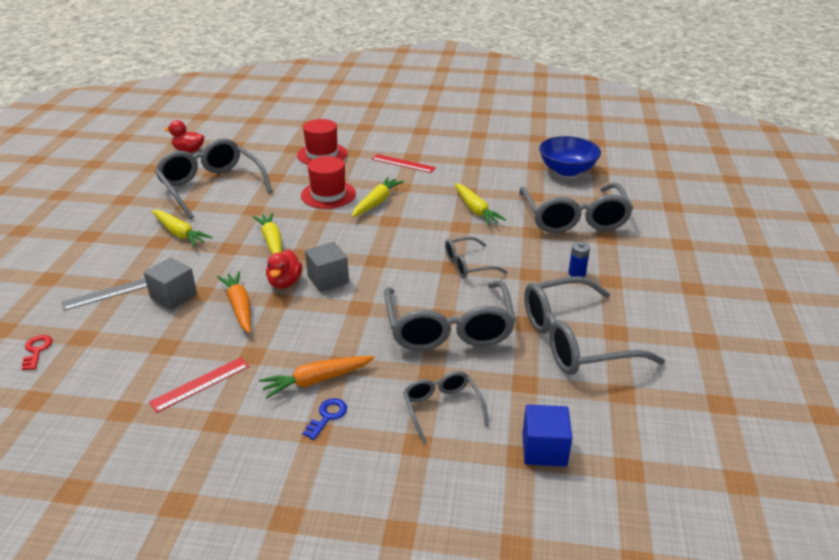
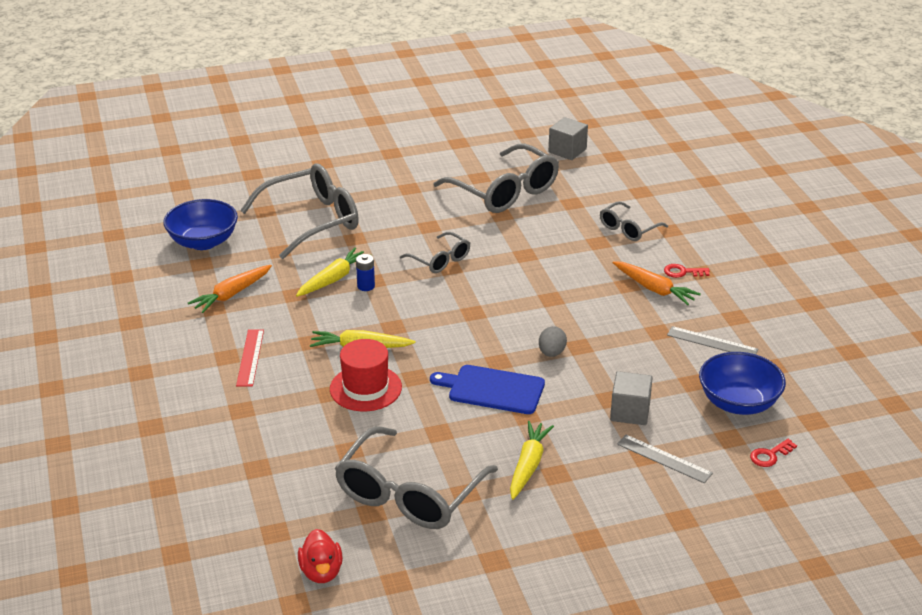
camera: 115 degrees left, 0 degrees up
red ruler [149,357,249,413] -> grey ruler [667,326,759,354]
orange carrot [217,271,251,334] -> orange carrot moved to [188,265,272,313]
yellow carrot [253,212,282,254] -> blue cutting board [430,365,545,414]
red duck [266,250,302,289] -> grey egg [539,326,567,357]
red hat [297,119,347,165] -> none
blue key [303,398,347,440] -> red key [664,264,710,278]
grey cube [305,242,349,292] -> grey cube moved to [549,117,588,160]
grey glasses [384,281,516,351] -> none
blue cube [522,405,572,467] -> none
blue battery [568,242,590,277] -> blue battery moved to [356,254,375,291]
none -> blue bowl [699,352,786,415]

